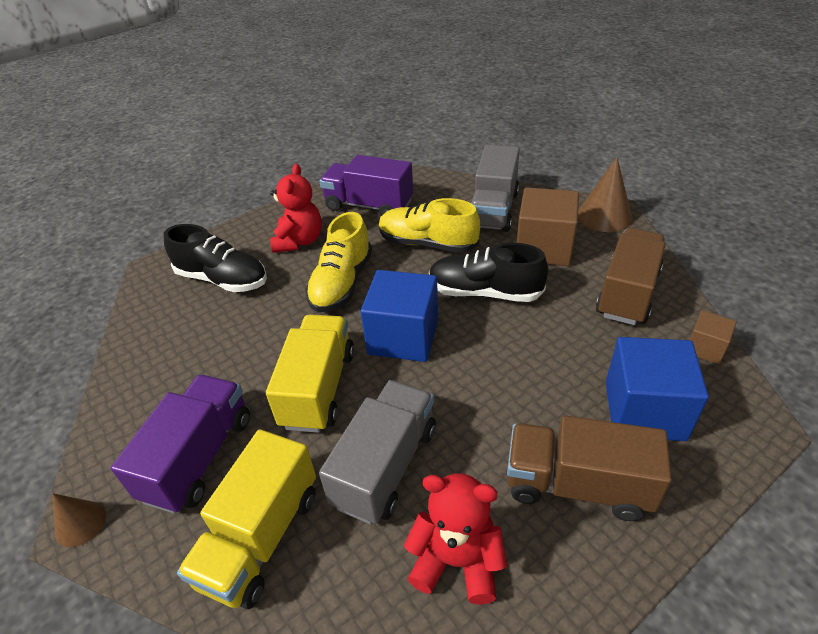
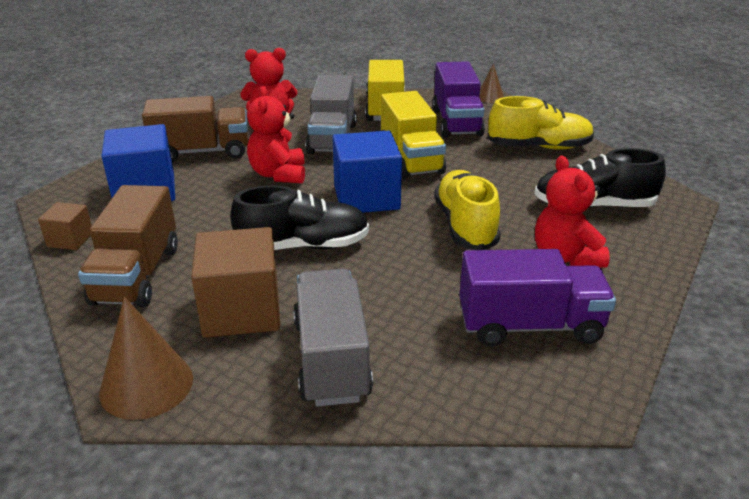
camera: 155 degrees right, 10 degrees down
yellow shoe [379,198,480,253] -> yellow shoe moved to [487,96,594,150]
none -> red teddy bear [247,86,305,184]

